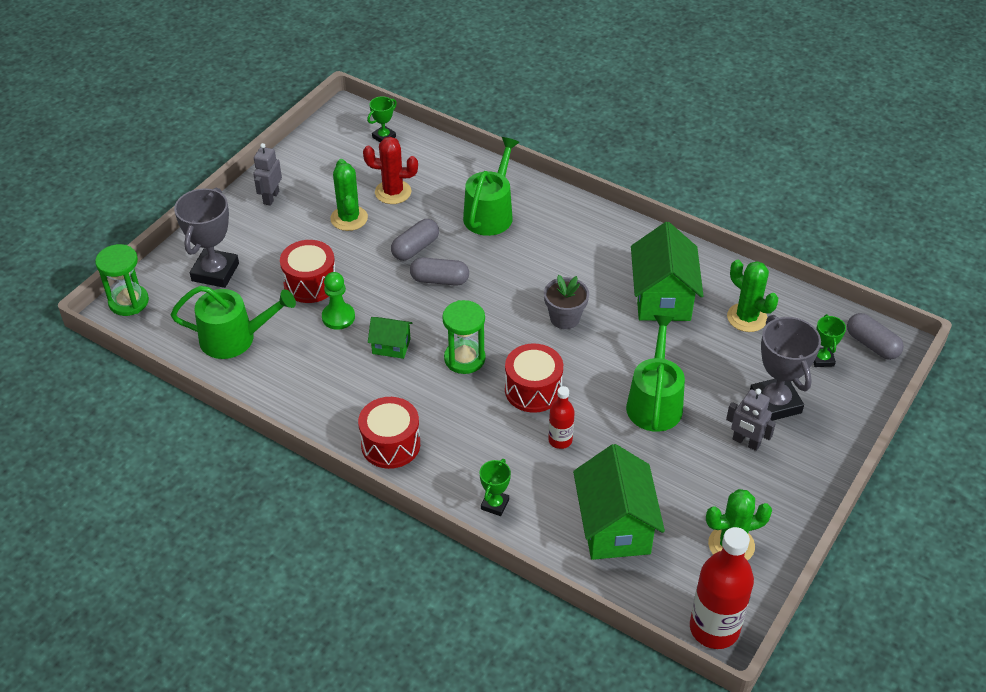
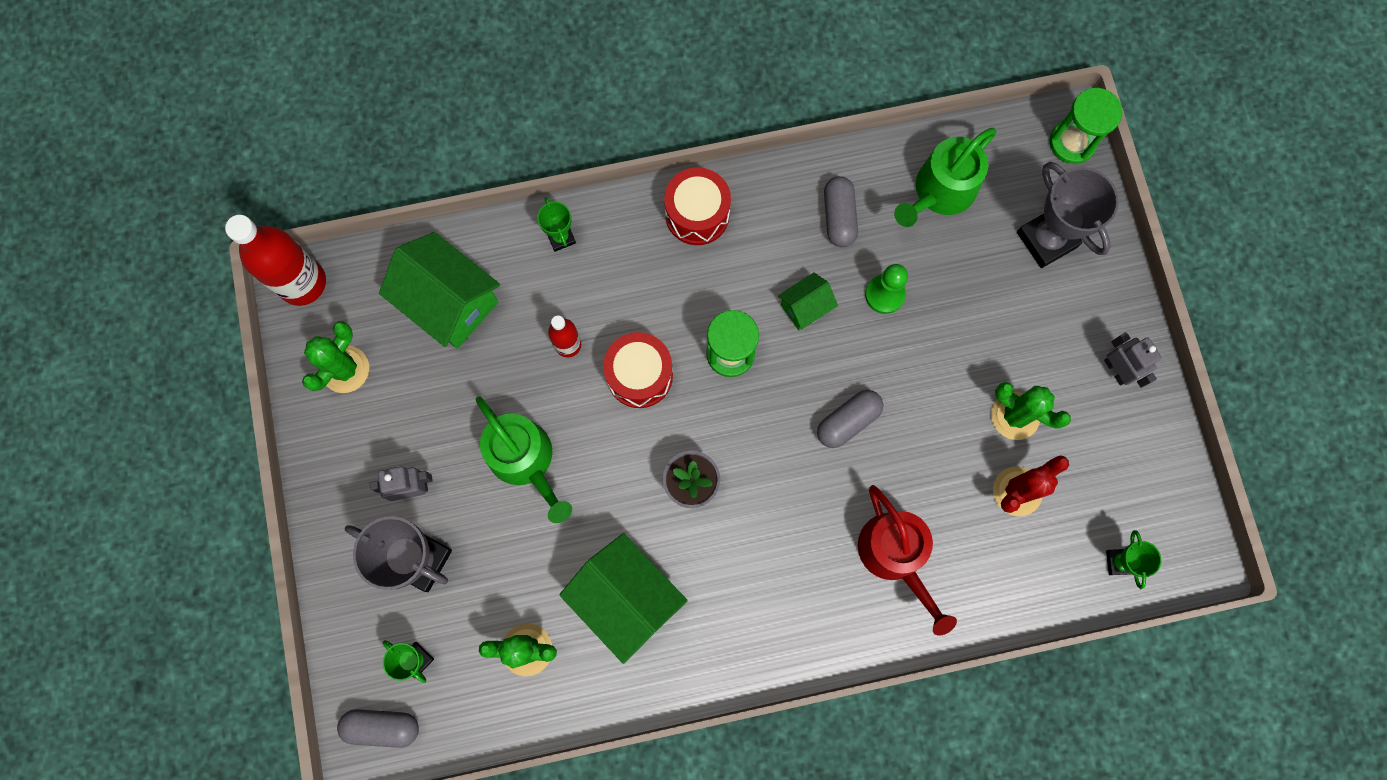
camera: 135 degrees right, 30 degrees up
red drum [280,240,335,303] -> none
grey capsule [391,219,439,261] -> grey capsule moved to [824,176,858,247]
green watering can [463,137,519,236] -> red watering can [858,485,957,636]

